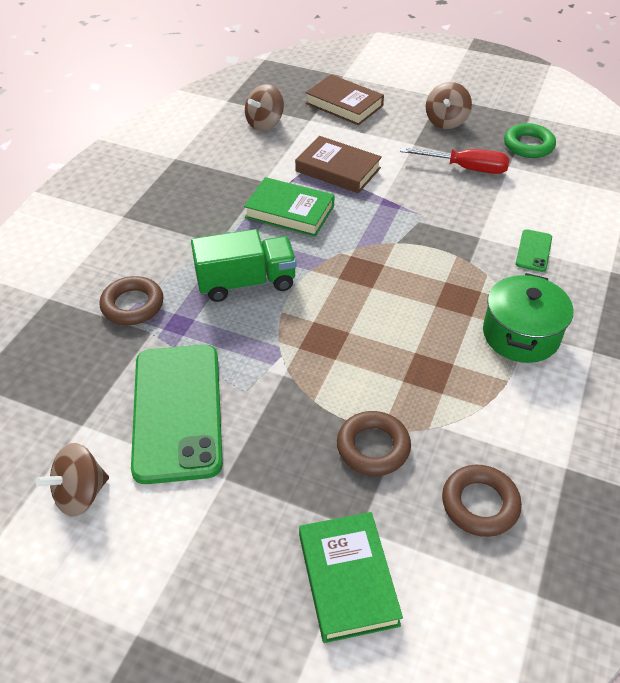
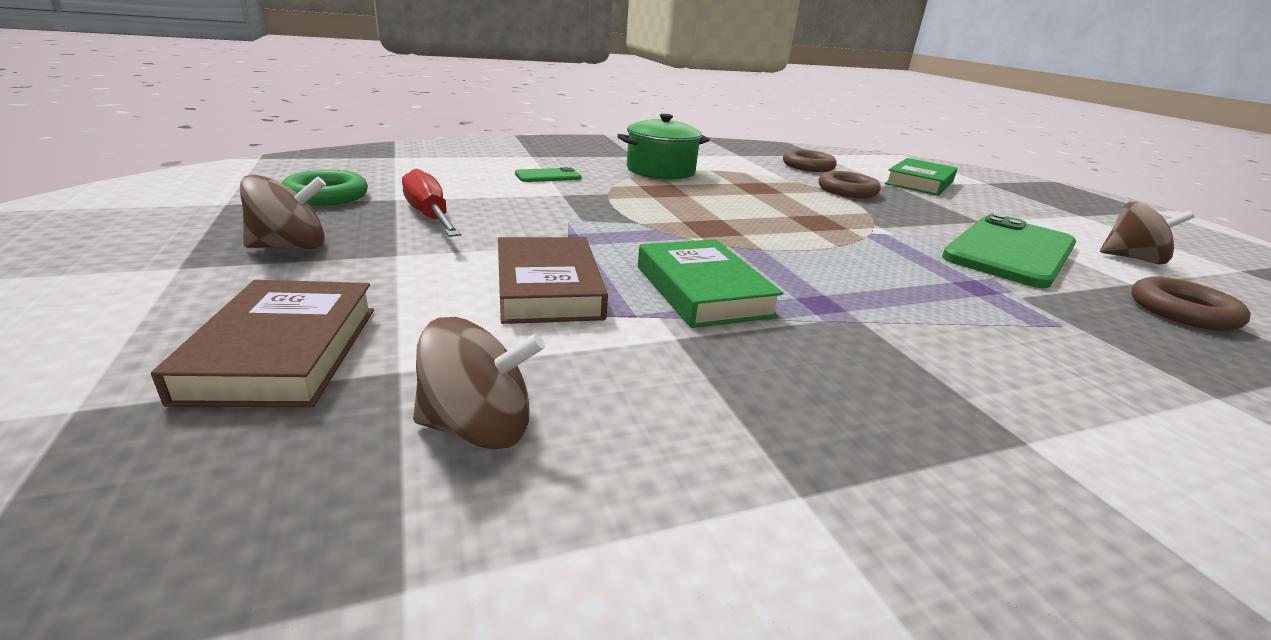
camera: 135 degrees left, 20 degrees down
brown ring [99,276,164,325] -> brown ring moved to [1131,277,1251,331]
green truck [191,229,297,302] -> none

